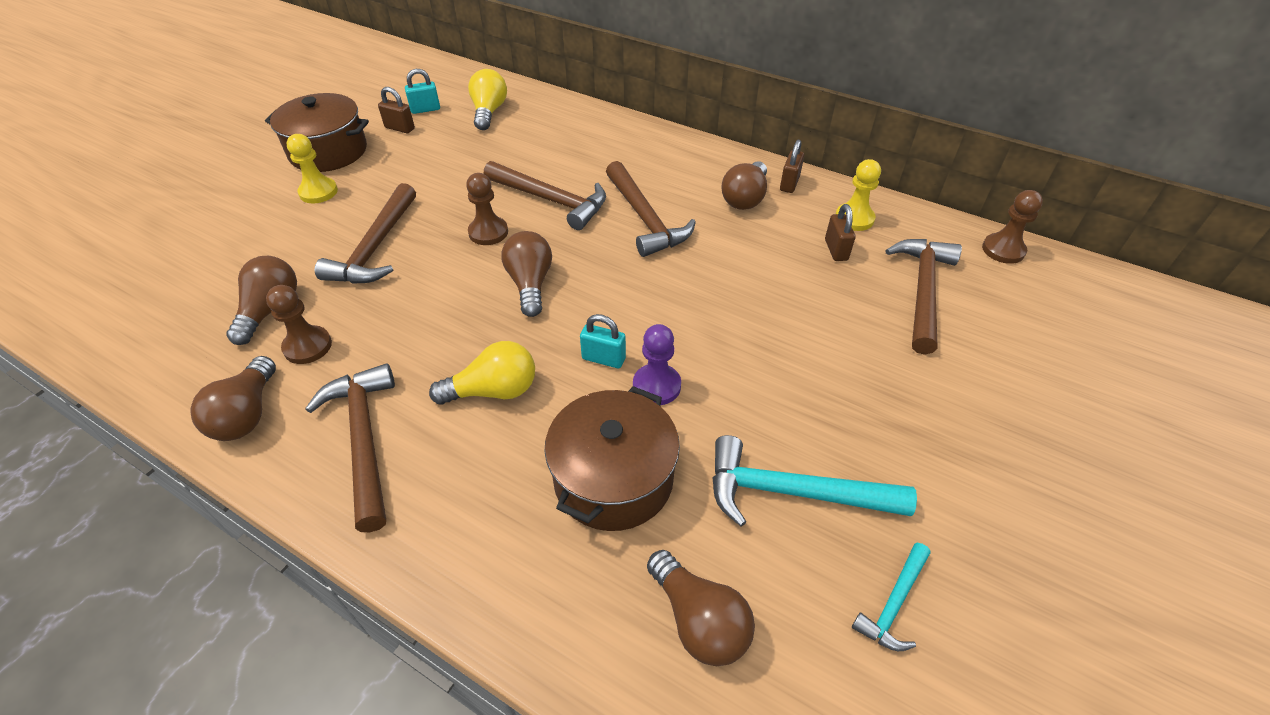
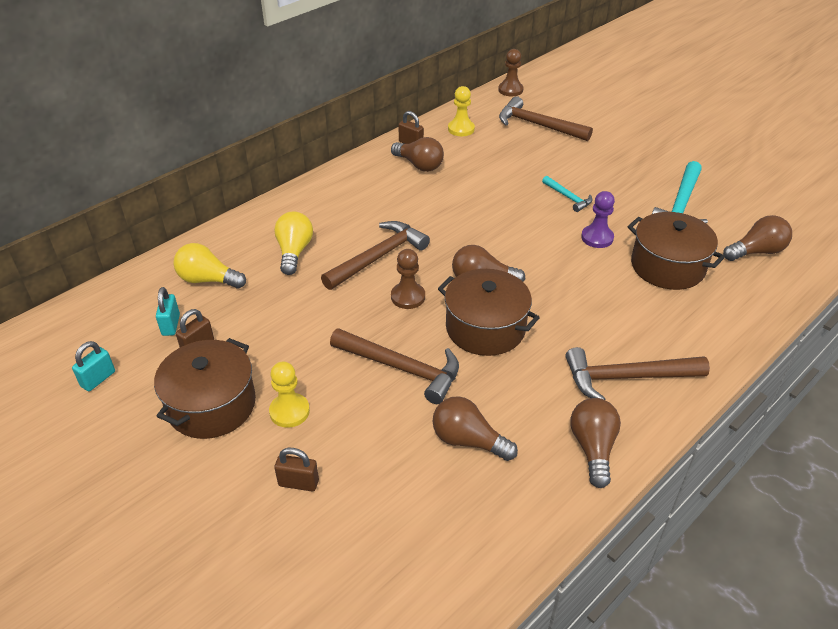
camera: 75 degrees left, 5 degrees down
brown light bulb [190,356,276,441] -> brown light bulb turned 105 degrees counterclockwise [570,398,621,488]
brown pawn [266,285,332,364] -> none
yellow light bulb [429,341,535,404] -> yellow light bulb moved to [274,212,313,275]
turquoise padlock [580,314,626,368] -> turquoise padlock moved to [72,341,115,391]
brown hammer [606,161,696,257] -> none
brown padlock [825,204,855,261] -> brown padlock moved to [274,448,319,491]
turquoise hammer [852,543,930,651] -> turquoise hammer moved to [542,176,593,212]
none -> brown pot [438,269,540,356]

